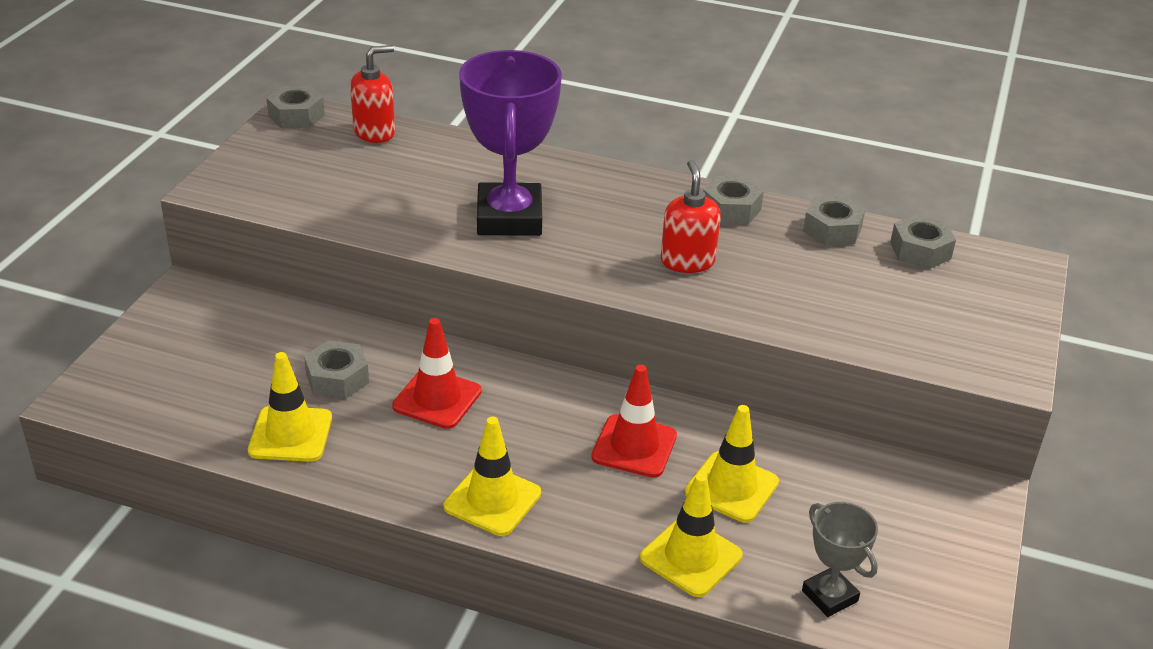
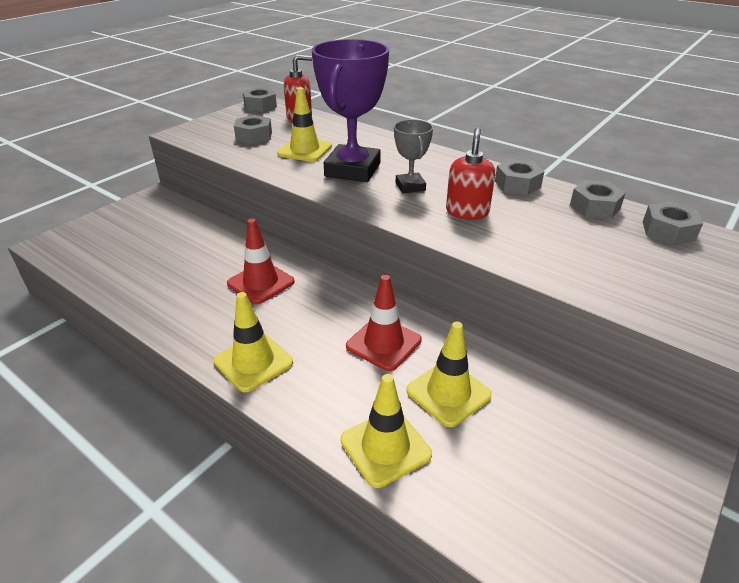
camera: 20 degrees right, 0 degrees up
yellow traffic cone [248,352,332,462] -> yellow traffic cone moved to [277,87,332,162]
grey nut [304,340,369,399] -> grey nut moved to [234,115,272,144]
grey trophy [802,502,878,617] -> grey trophy moved to [394,119,433,193]

